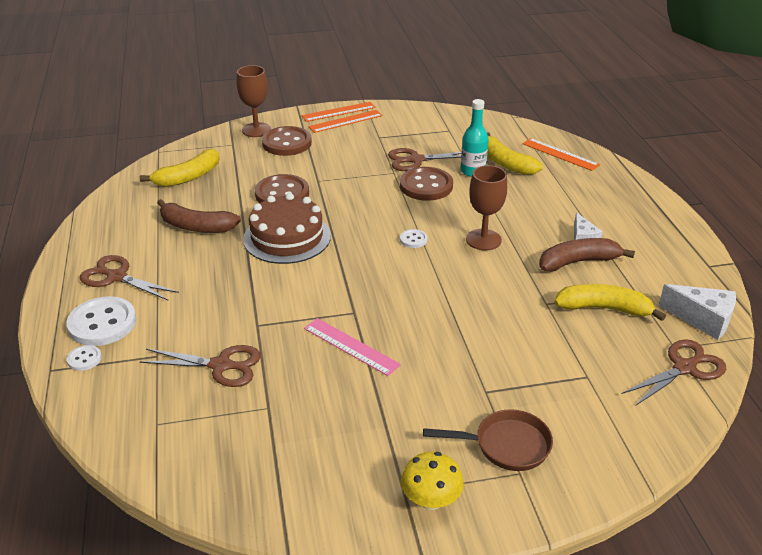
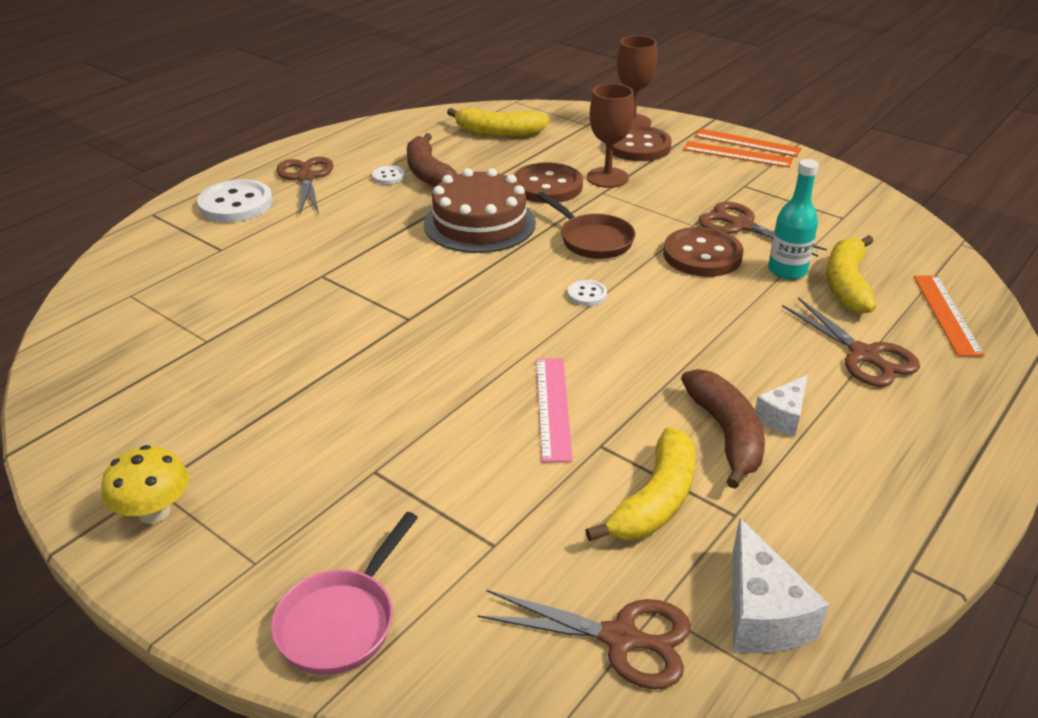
camera: 50 degrees right, 0 degrees up
white button [67,345,102,371] -> white button moved to [372,166,405,185]
brown scissors [140,345,261,387] -> brown scissors moved to [782,297,920,387]
pink ruler [304,318,401,376] -> pink ruler moved to [536,358,573,462]
brown pan [423,409,553,471] -> brown pan moved to [537,192,635,259]
brown goblet [466,165,507,250] -> brown goblet moved to [587,83,634,188]
brown banana [539,238,635,272] -> brown banana turned 45 degrees clockwise [681,369,765,489]
yellow banana [554,284,666,321] -> yellow banana turned 60 degrees clockwise [585,427,695,541]
none -> pink pan [271,512,418,675]

